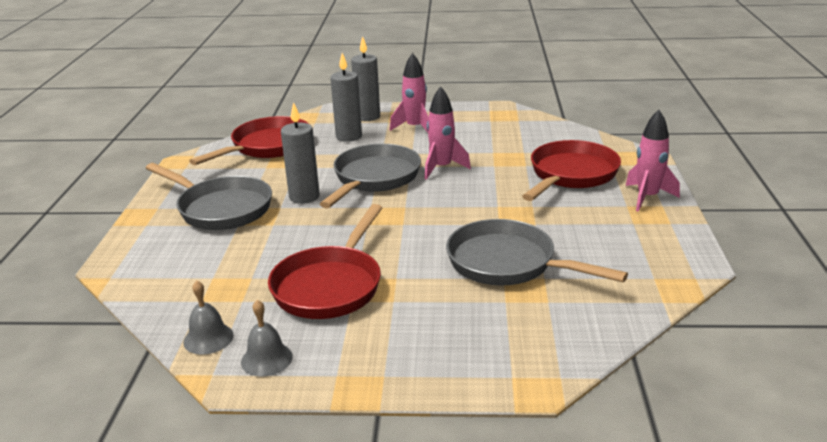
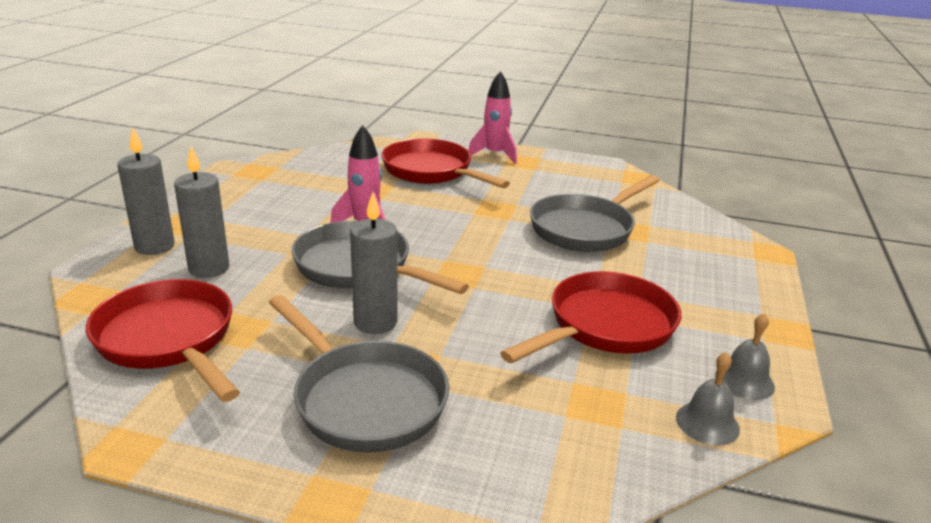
camera: 80 degrees left, 0 degrees up
grey pan [146,163,272,230] -> grey pan turned 90 degrees clockwise [268,295,449,453]
red pan [268,204,382,319] -> red pan turned 75 degrees counterclockwise [500,271,681,363]
pink rocket [390,53,429,132] -> none

